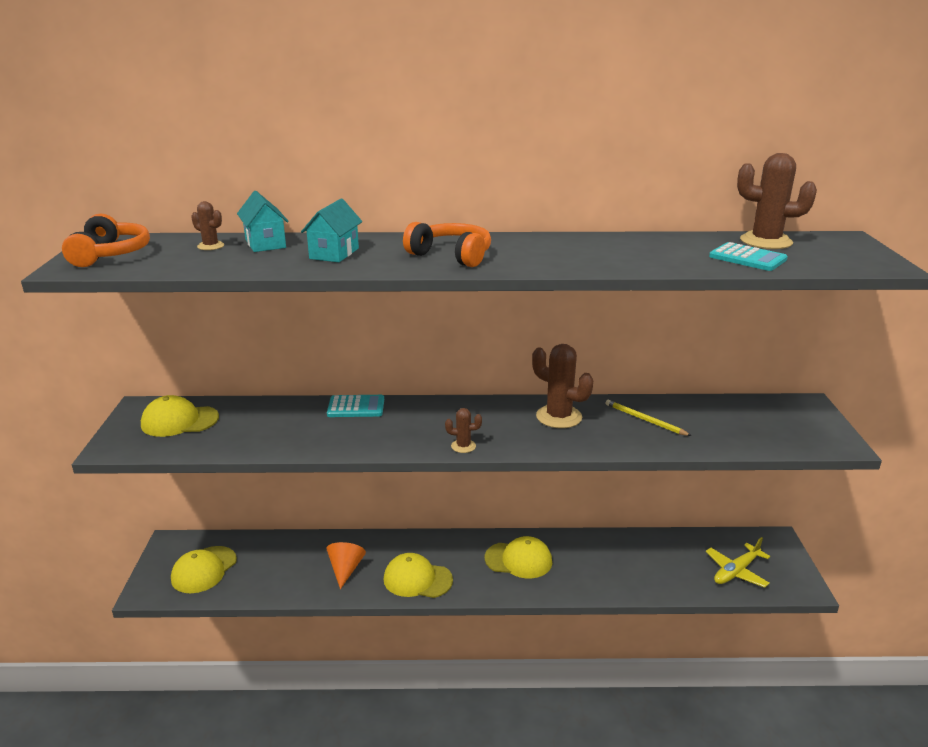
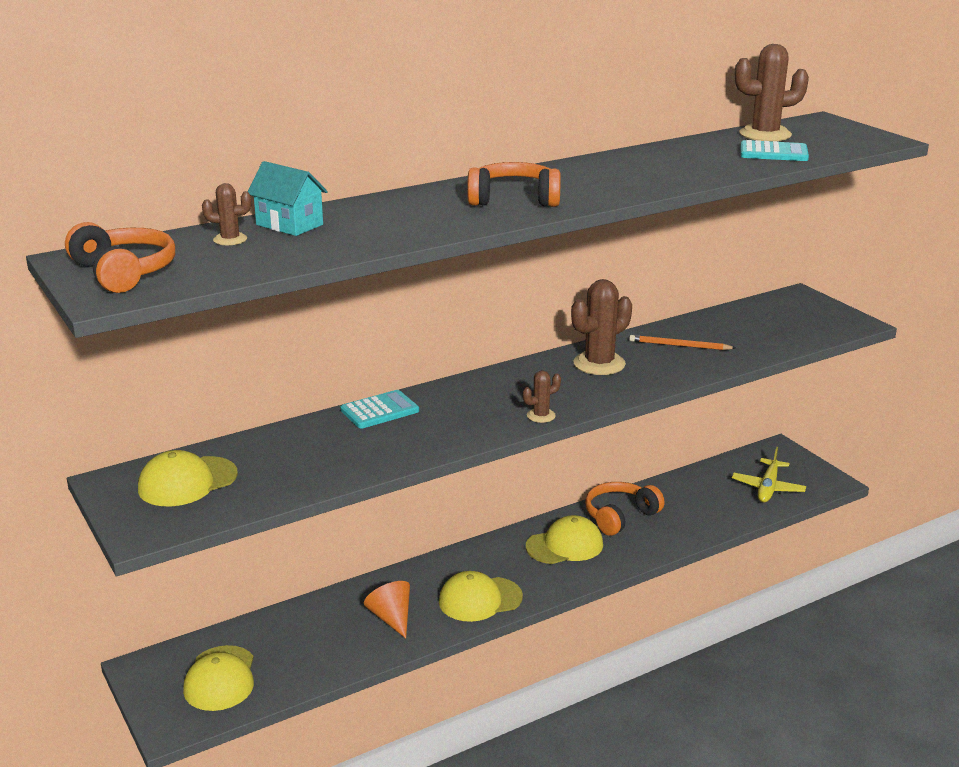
camera: 30 degrees left, 0 degrees up
turquoise house [301,199,362,262] -> none
brown cactus [532,344,593,428] -> brown cactus turned 45 degrees counterclockwise [571,279,632,375]
yellow pencil [605,400,691,436] -> orange pencil [629,335,736,350]
none -> orange headphones [585,482,665,536]

